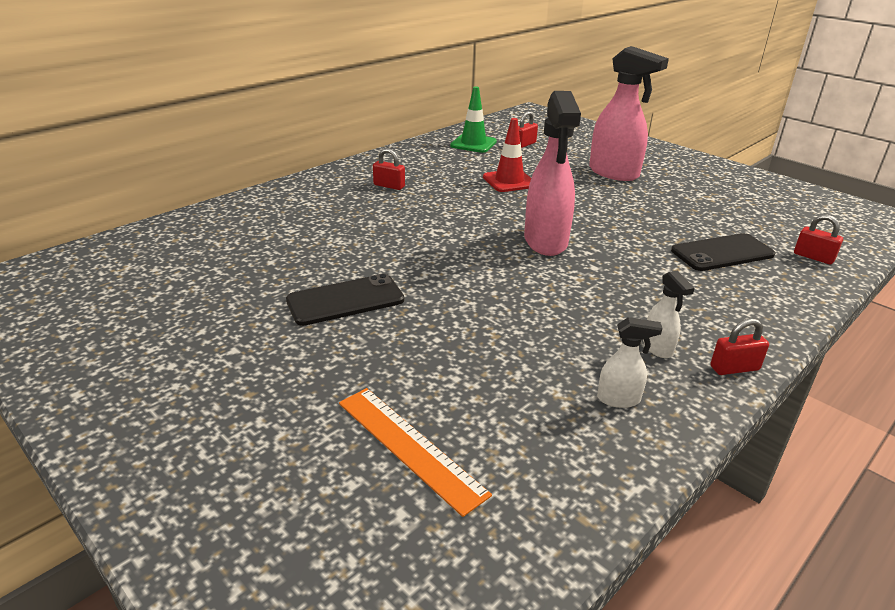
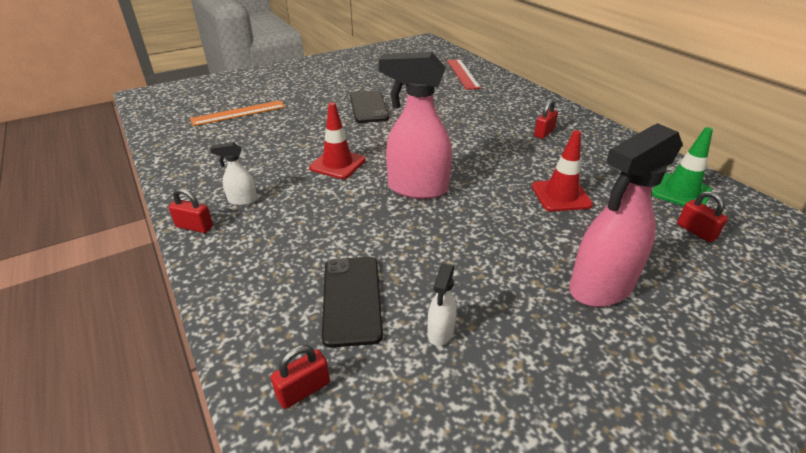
camera: 105 degrees right, 5 degrees up
white spray bottle [597,317,662,408] -> white spray bottle moved to [427,263,456,346]
red padlock [710,318,769,375] -> red padlock turned 75 degrees counterclockwise [168,188,213,233]
none -> red traffic cone [309,102,366,179]
none -> red ruler [447,59,481,90]

